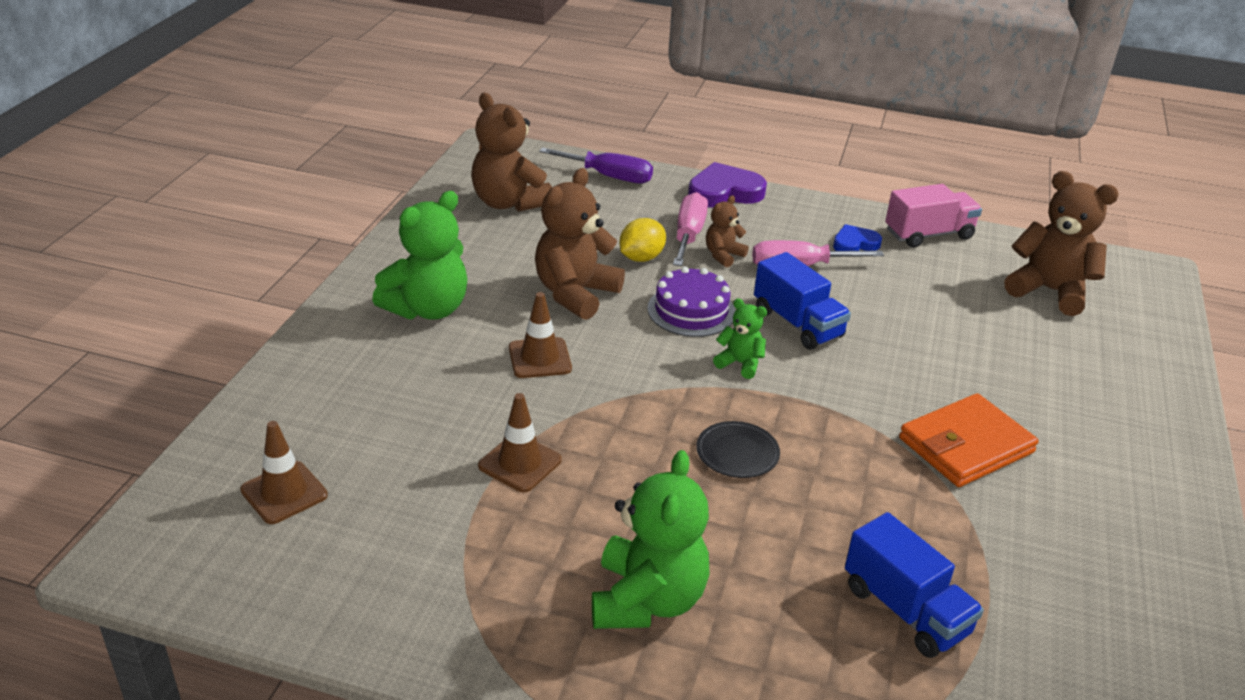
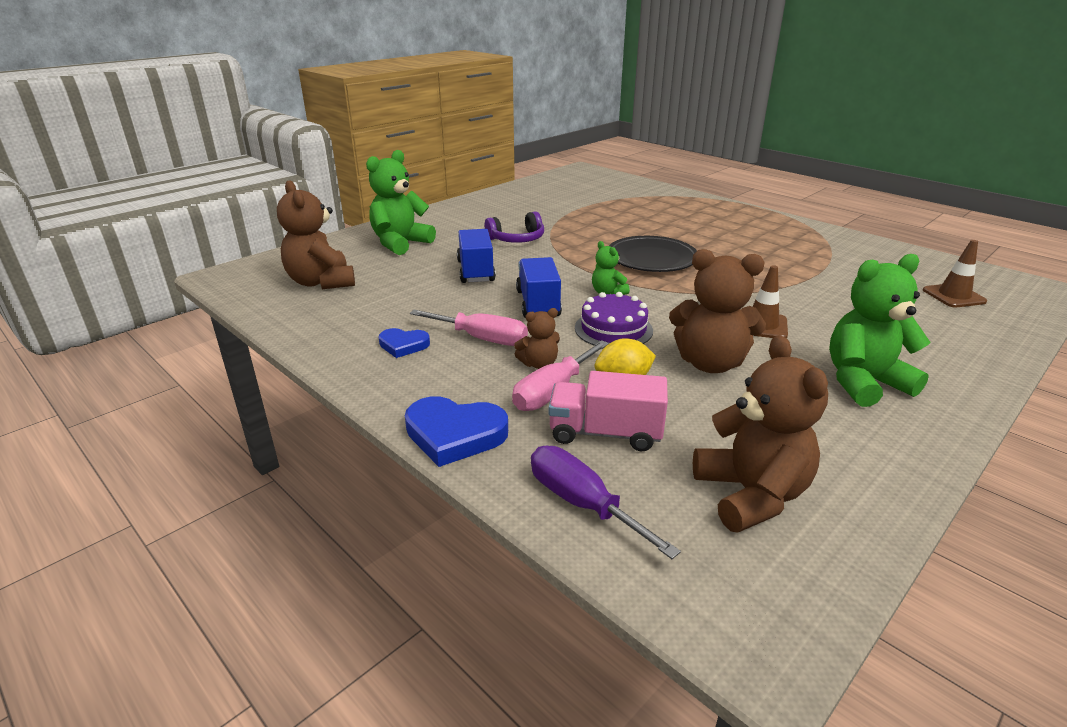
camera: 150 degrees left, 5 degrees down
brown traffic cone [478,393,562,492] -> none
brown teddy bear [535,168,625,320] -> brown teddy bear turned 45 degrees clockwise [669,249,766,373]
green teddy bear [592,450,710,629] -> green teddy bear moved to [366,150,436,255]
purple heart [688,162,767,207] -> blue heart [405,396,508,467]
black plate [696,421,780,478] -> black plate [609,236,697,272], size x1.75
blue truck [845,512,984,658] -> blue truck moved to [457,229,496,283]
pink truck [885,184,982,248] -> pink truck moved to [549,371,668,451]
orange wallet [899,393,1039,487] -> purple headphones [485,211,544,243]

